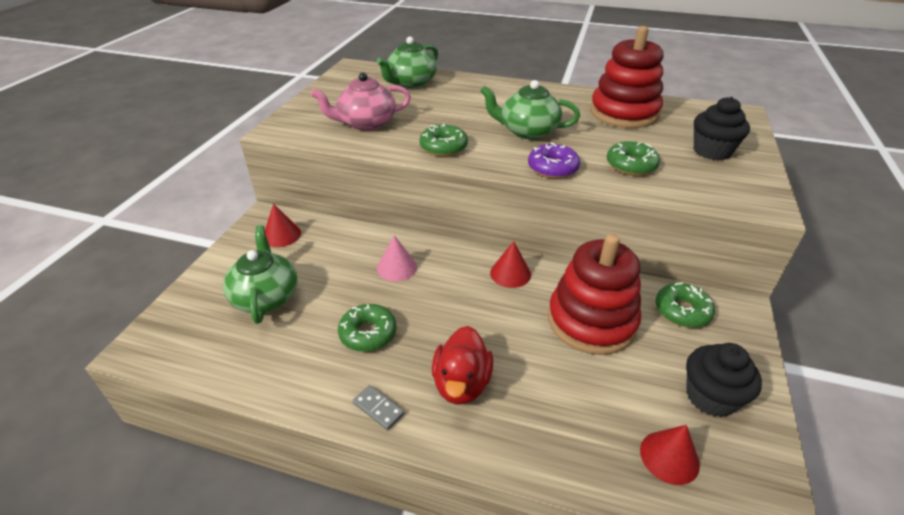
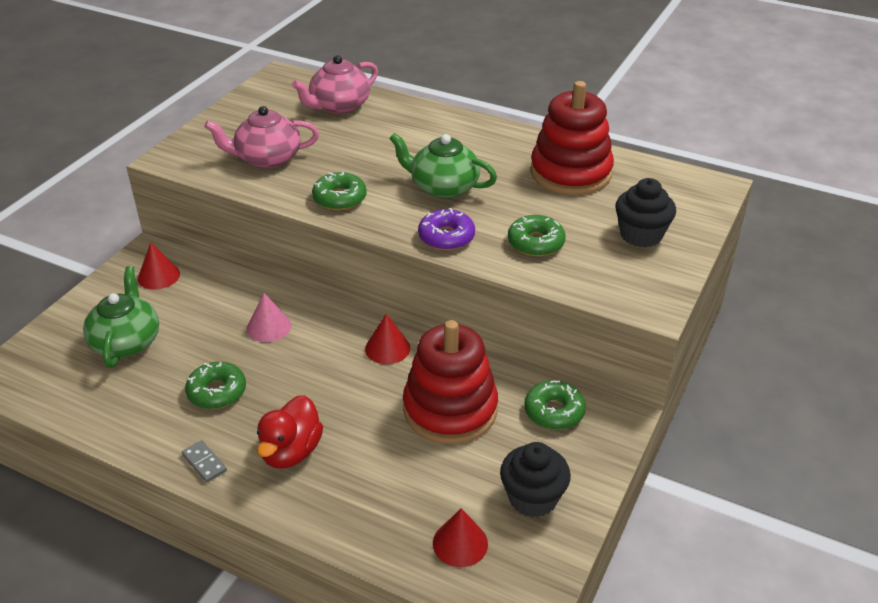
camera: 10 degrees right, 0 degrees up
green teapot [376,36,438,88] -> pink teapot [292,55,378,114]

